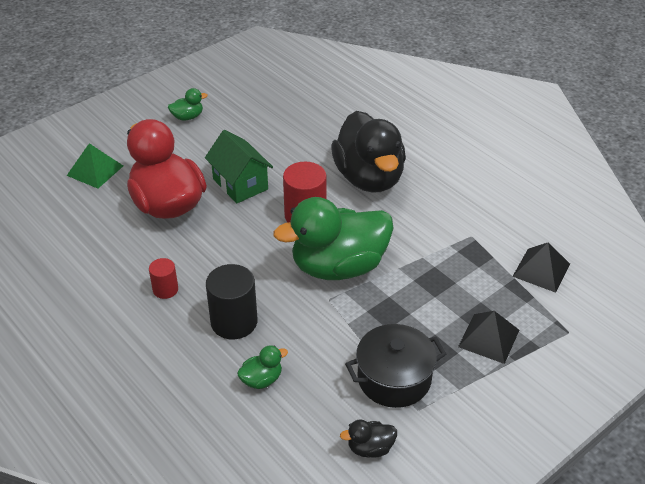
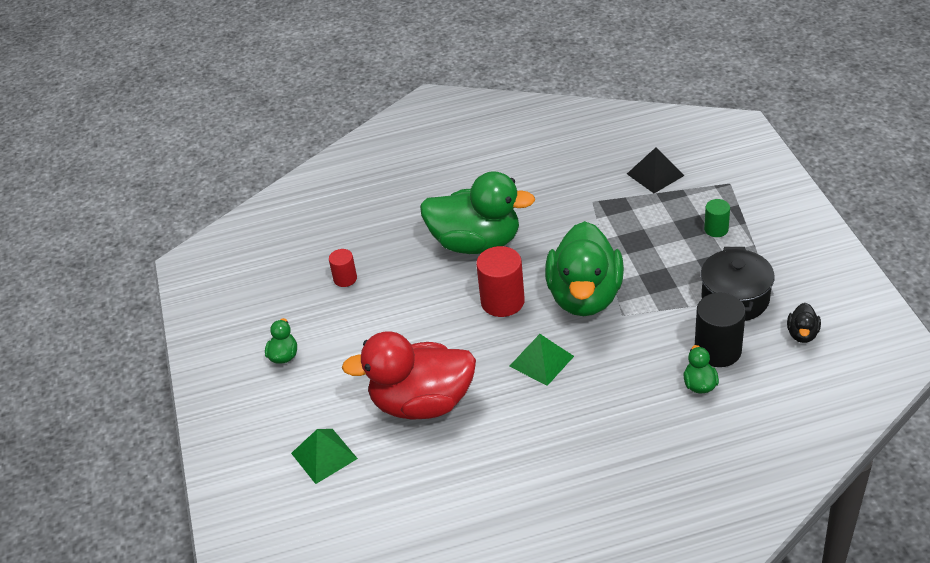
camera: 60 degrees left, 0 degrees up
red cylinder [149,258,178,299] -> red cylinder moved to [329,249,357,287]
green house [205,130,273,203] -> none
black cylinder [206,264,258,339] -> black cylinder moved to [695,293,746,367]
black duck [331,111,406,193] -> green duck [420,171,535,254]
black pyramid [458,311,519,364] -> green cylinder [704,199,730,237]
none -> green pyramid [509,334,574,386]

